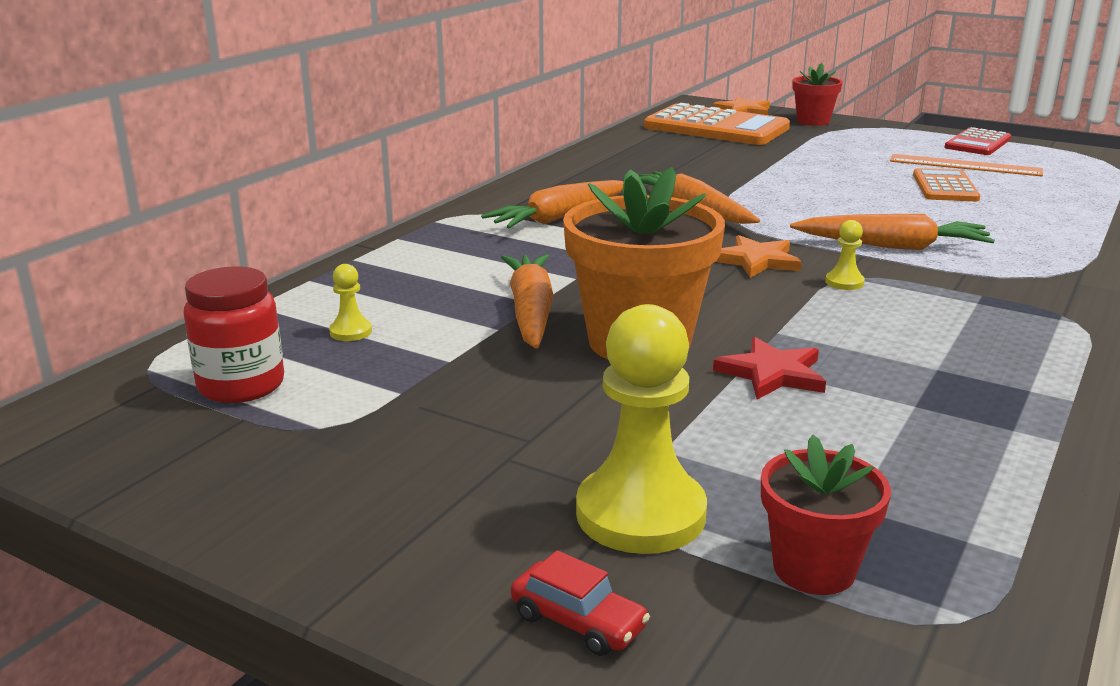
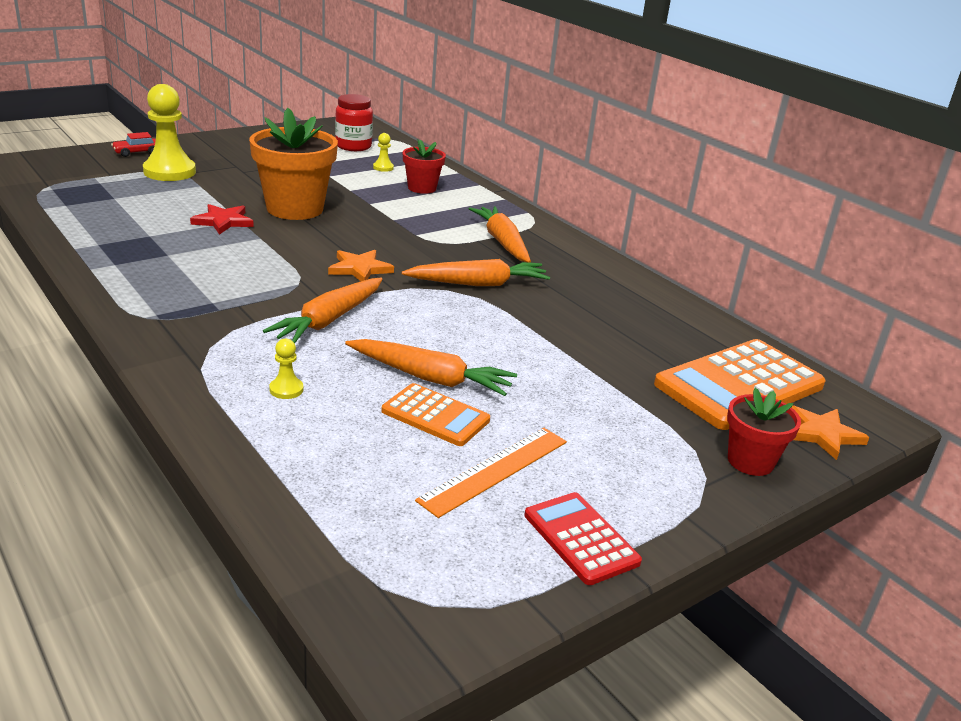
camera: 110 degrees right, 5 degrees up
orange carrot [501,254,554,349] -> orange carrot moved to [345,339,517,396]
red flower pot [761,435,891,595] -> red flower pot moved to [403,139,446,194]
yellow pawn [825,220,865,290] -> yellow pawn moved to [269,339,303,399]

